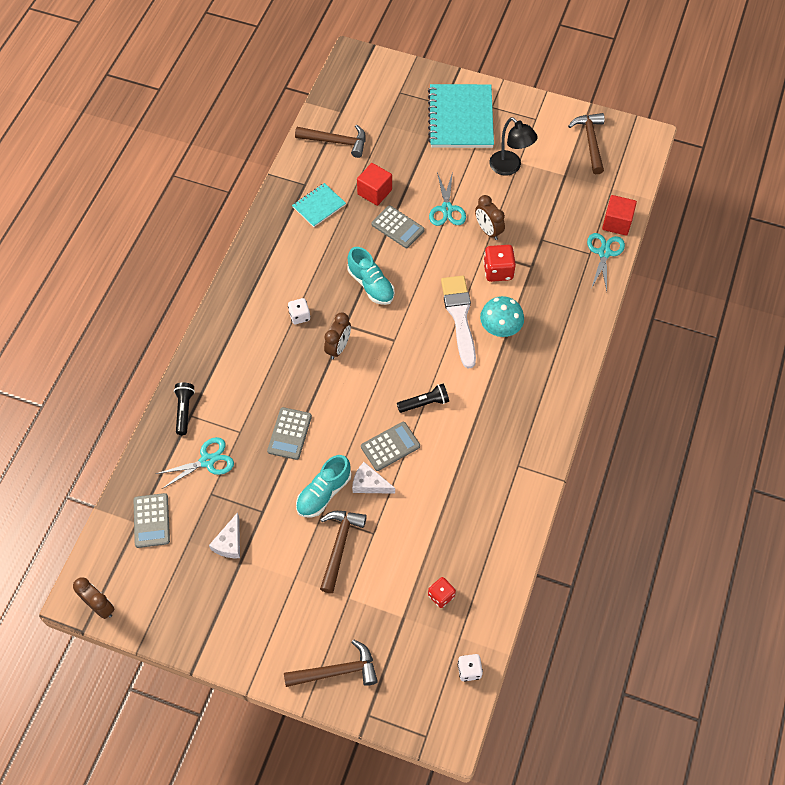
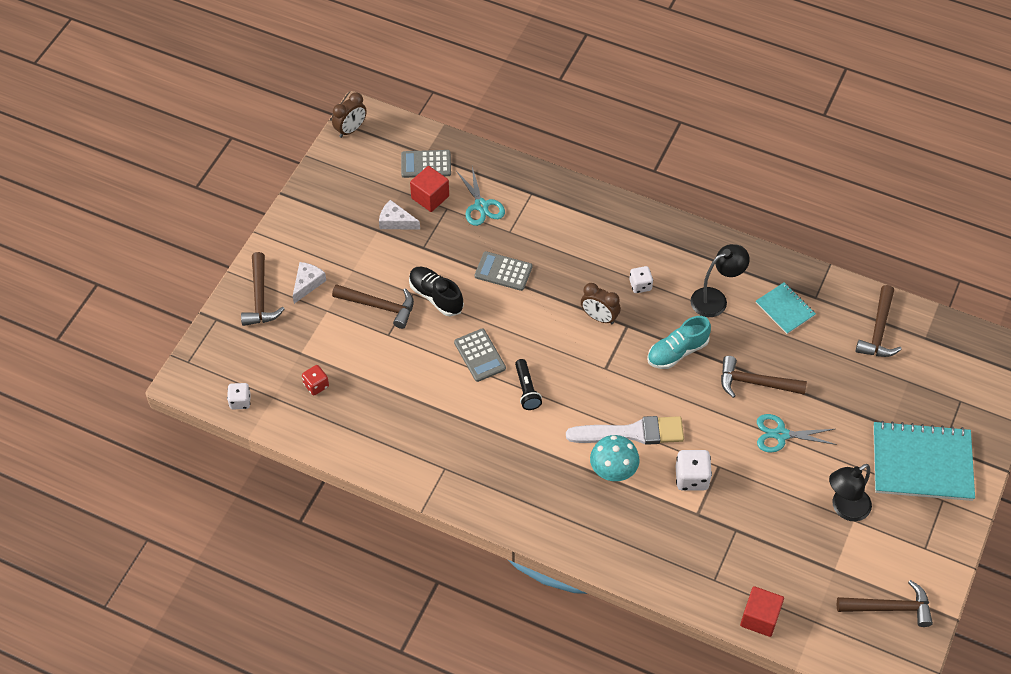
camera: 95 degrees right, 5 degrees down
black flashlight [174,383,195,435] -> none
turquoise shoe [296,455,351,517] -> black shoe [409,267,464,317]
white cheese [352,462,395,494] -> white cheese moved to [293,262,326,304]
red cube [357,163,392,206] -> red cube moved to [410,166,449,212]
grey calculator [371,205,425,248] -> brown hammer [721,356,807,398]
brown clock [475,195,505,240] -> none
red dice [483,245,516,282] -> white dice [676,450,712,491]
turquoise scissors [587,233,625,291] -> none
none -> black lamp [690,244,750,317]

